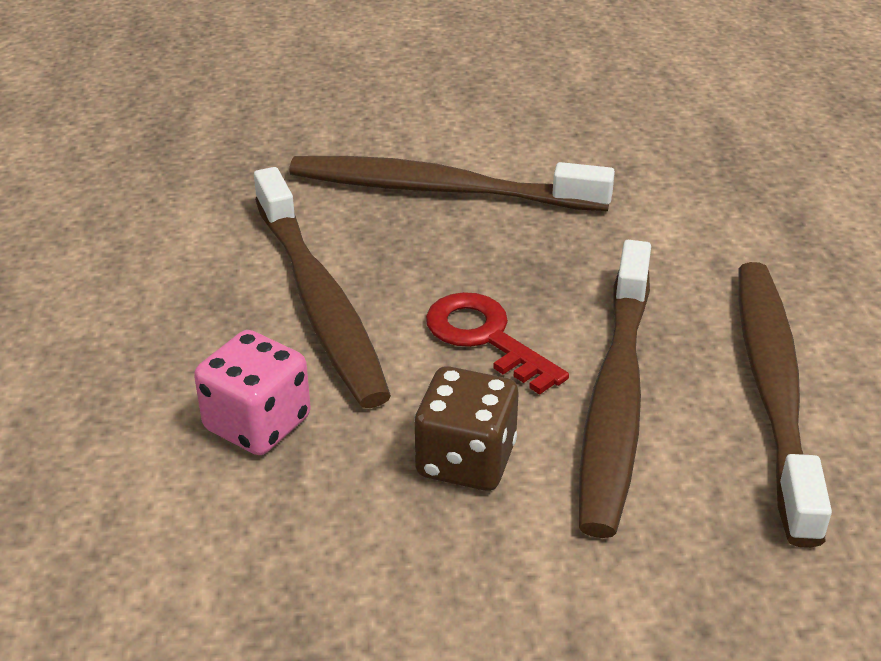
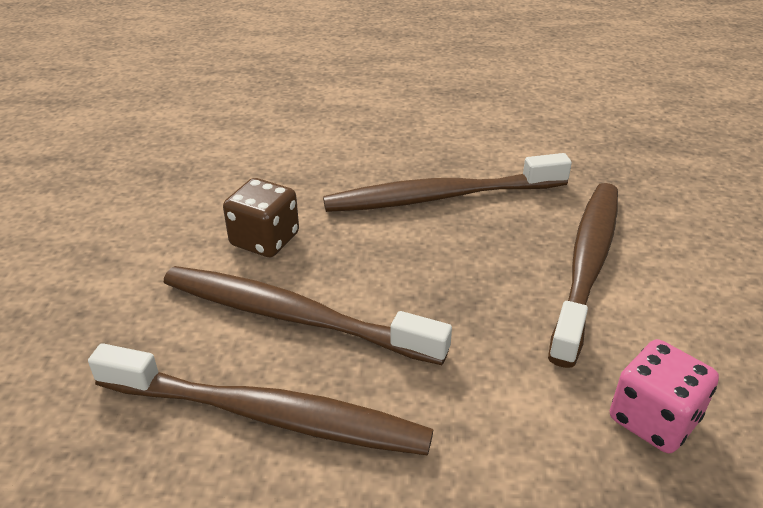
camera: 100 degrees right, 0 degrees up
pink dice [194,330,311,455] -> pink dice moved to [610,339,719,453]
red key [426,292,569,395] -> none

